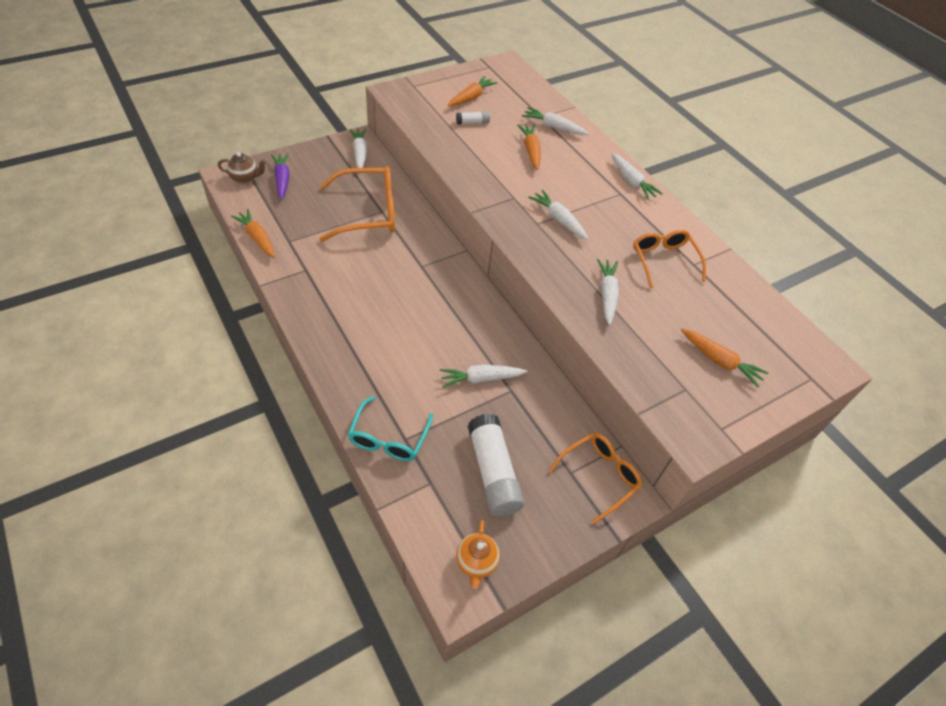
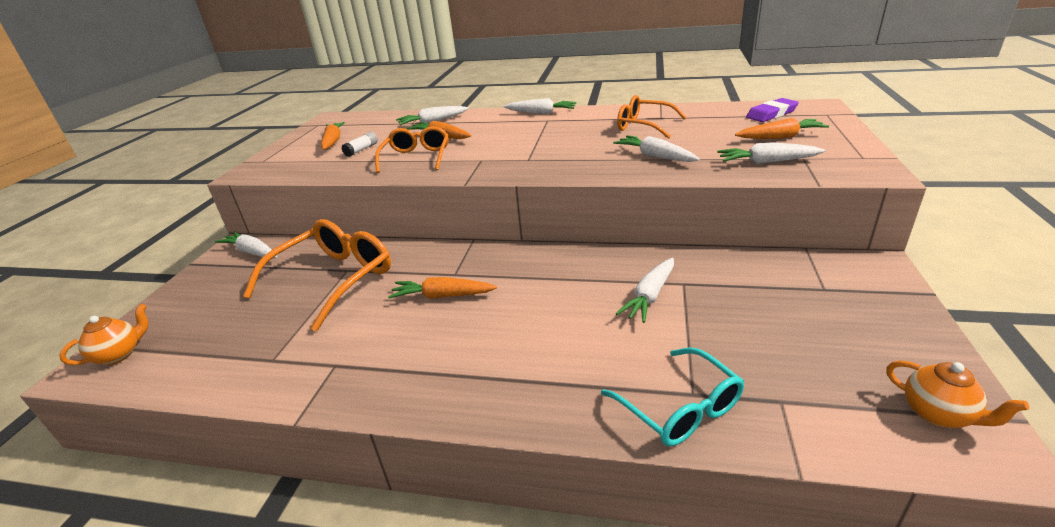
camera: 40 degrees left, 20 degrees down
brown teapot [218,152,267,184] -> orange teapot [59,304,149,365]
orange carrot [231,209,275,258] -> orange carrot moved to [388,277,497,299]
purple carrot [271,153,290,200] -> none
white glue stick [468,414,524,516] -> none
white carrot [528,190,589,240] -> white carrot moved to [717,142,825,164]
orange glasses [548,433,642,524] -> orange glasses moved to [375,126,449,173]
none -> purple eraser [746,98,799,122]

